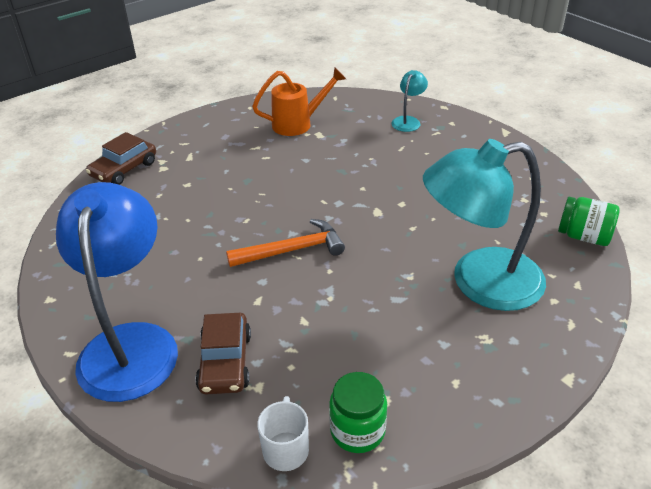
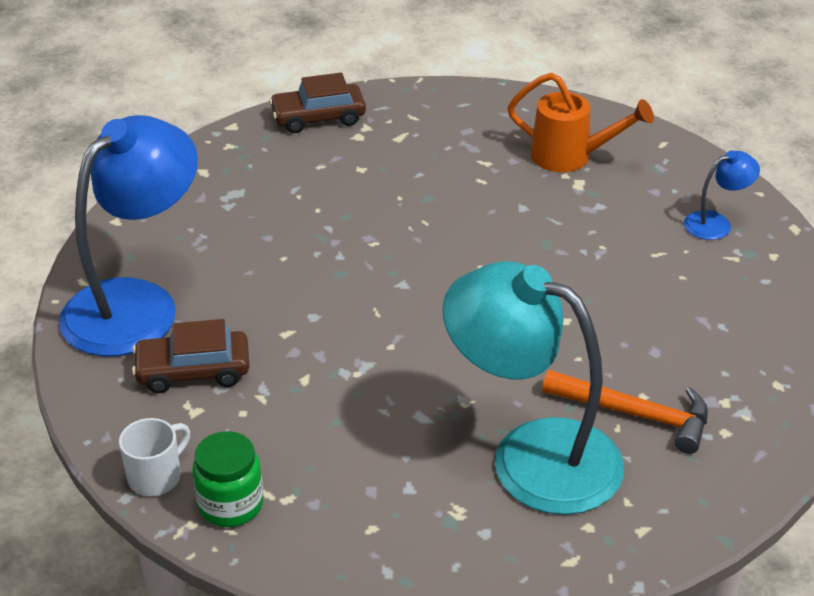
camera: 40 degrees right, 0 degrees up
brown car [195,313,251,394] -> brown car turned 45 degrees clockwise [132,319,250,393]
orange hammer [226,219,345,267] -> orange hammer moved to [542,370,708,454]
turquoise lamp [391,70,428,132] -> blue lamp [684,150,760,240]
green jar [558,196,620,246] -> none

